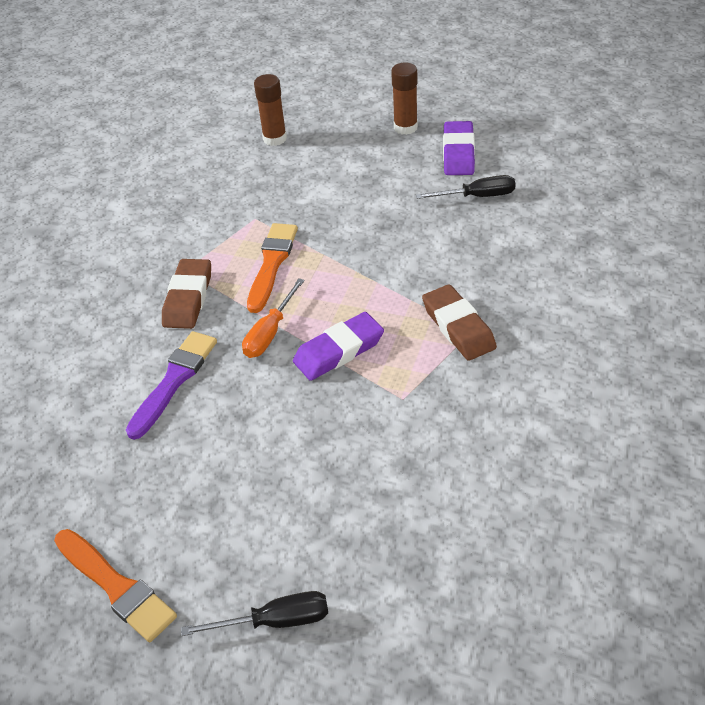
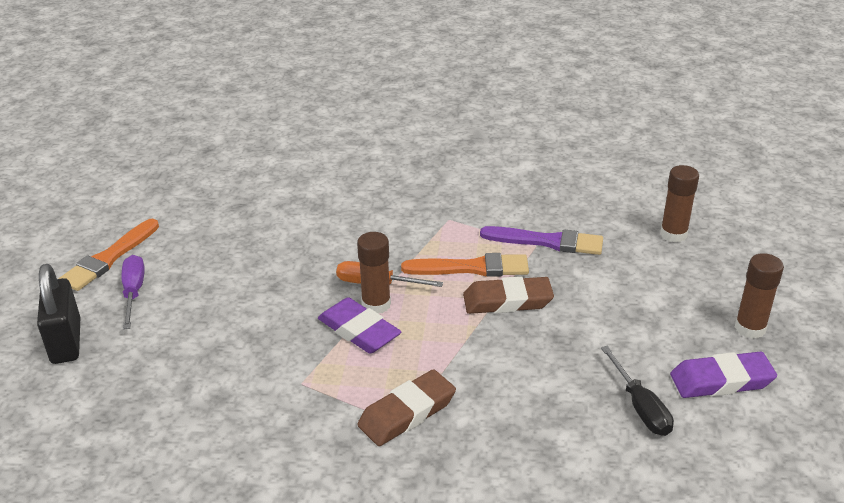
camera: 75 degrees right, 10 degrees down
purple brush [126,331,217,440] -> purple brush moved to [480,226,603,255]
brown eraser [162,259,211,329] -> brown eraser moved to [463,276,554,314]
black screwdriver [181,591,328,636] -> black padlock [37,264,80,364]
none -> purple screwdriver [122,255,145,329]
none -> brown glue stick [357,232,391,314]

